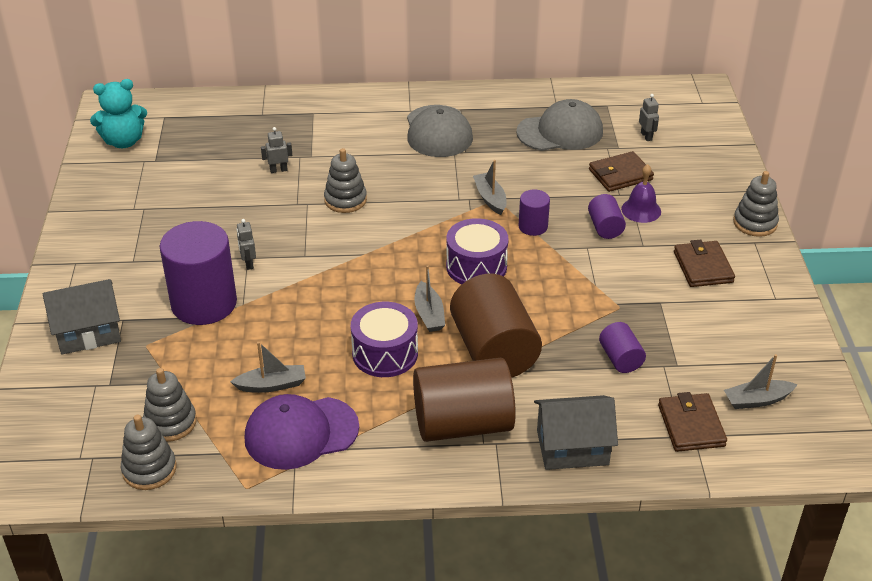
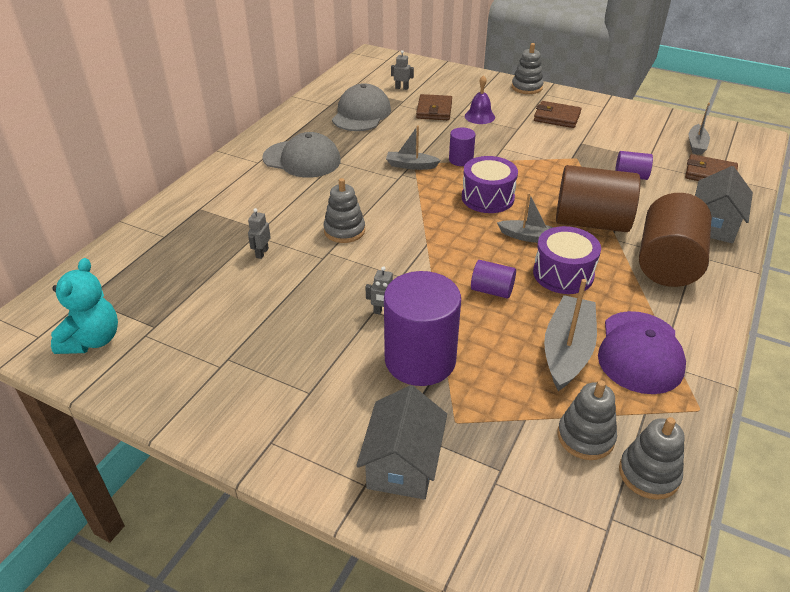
camera: 60 degrees left, 0 degrees up
grey boat [230,342,306,393] -> grey boat [544,279,597,391], size x1.69
purple cylinder [588,194,626,239] -> purple cylinder moved to [471,260,516,298]

